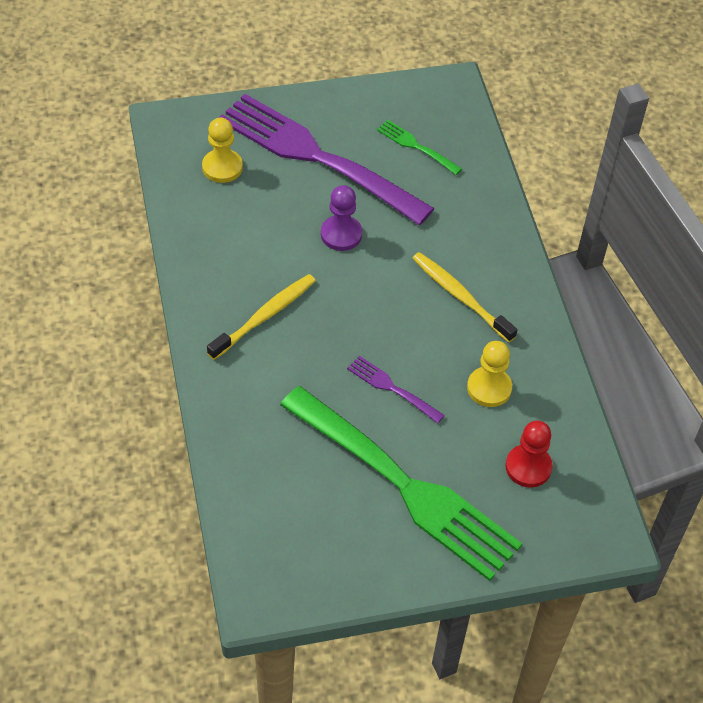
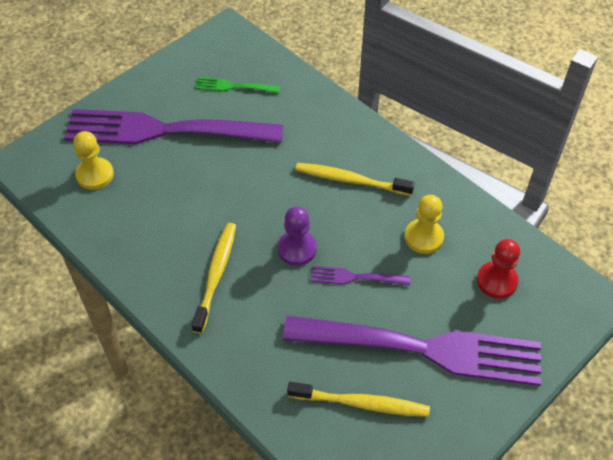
camera: 30 degrees left, 0 degrees up
green fork [280,386,522,581] -> purple fork [283,316,541,386]
purple pawn [321,185,362,251] -> purple pawn moved to [277,206,317,266]
none -> yellow toothbrush [287,382,430,417]

